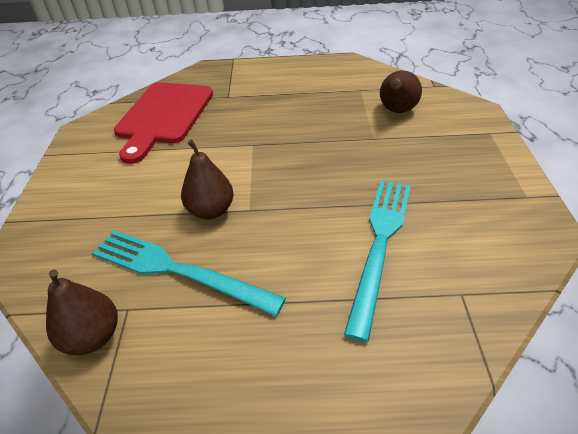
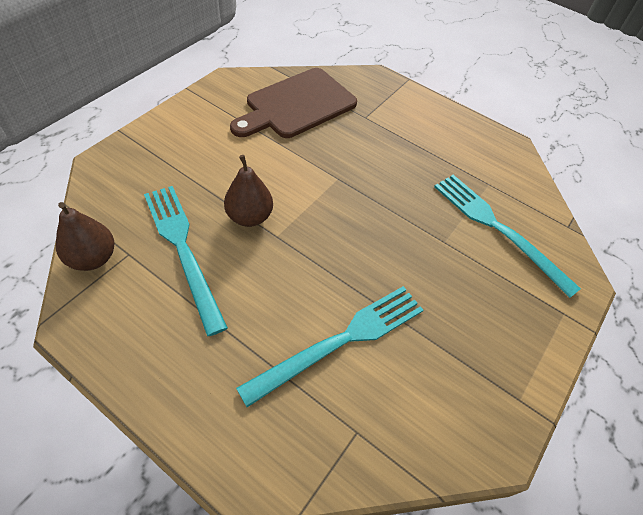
camera: 30 degrees right, 10 degrees up
red cutting board [114,82,213,164] -> brown cutting board [230,68,357,138]
brown pear [380,70,422,113] -> turquoise fork [434,175,581,298]

